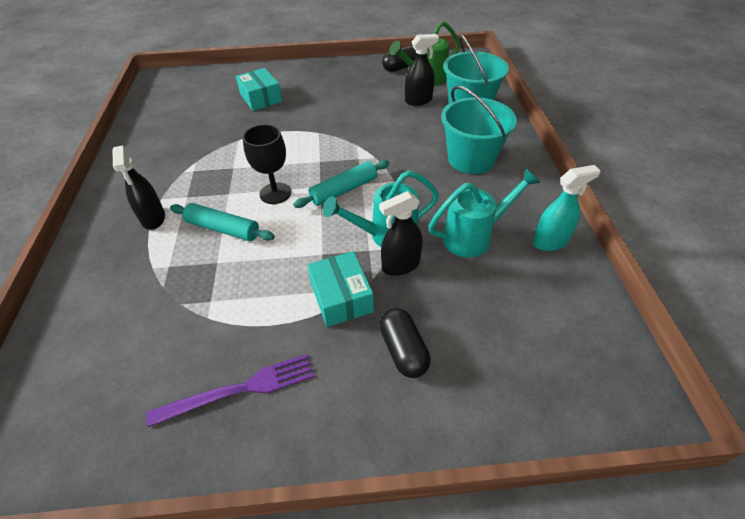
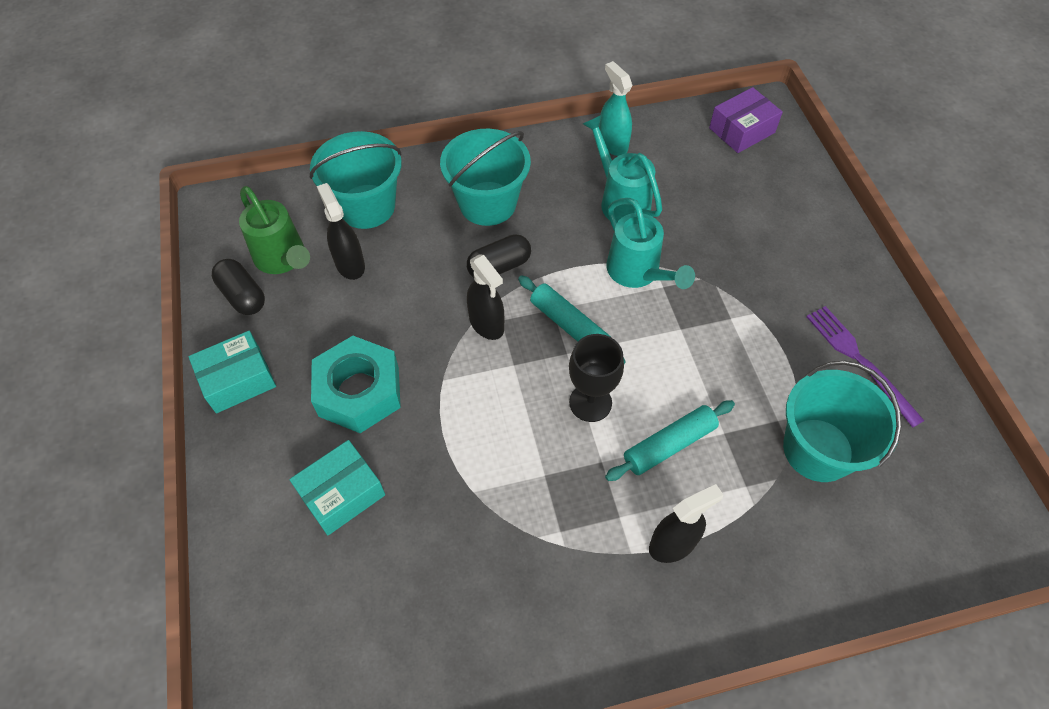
camera: 100 degrees left, 10 degrees up
turquoise rolling pin [170,203,275,241] -> turquoise rolling pin turned 45 degrees clockwise [605,400,735,481]
turquoise box [307,251,374,327] -> turquoise box moved to [188,331,276,413]
black spray bottle [379,191,423,276] -> black spray bottle moved to [467,254,504,340]
black capsule [379,308,431,378] -> black capsule moved to [467,234,531,278]
none -> turquoise nut [311,336,401,433]
none -> purple box [709,87,783,153]
none -> turquoise bucket [783,361,902,482]

